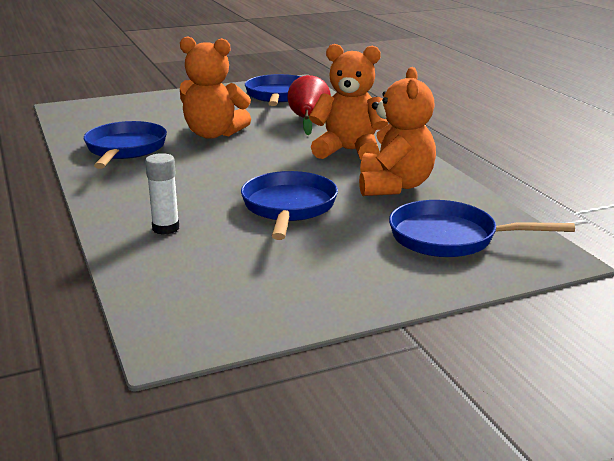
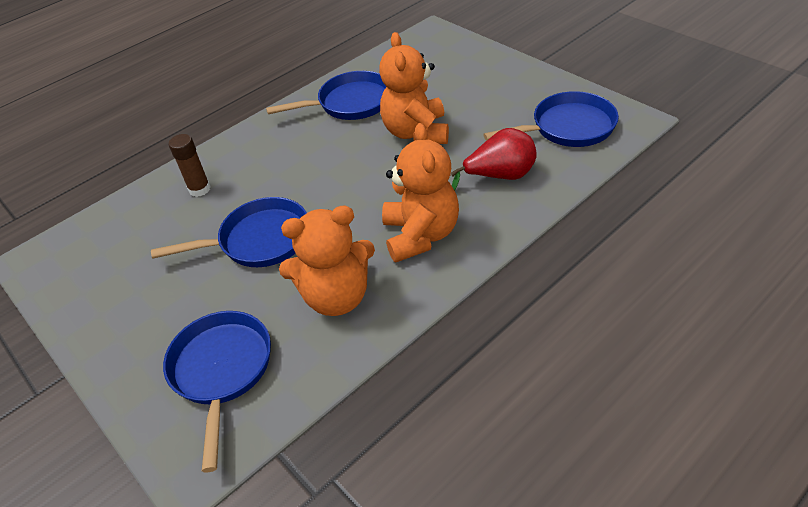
camera: 75 degrees right, 20 degrees up
white glue stick [145,153,179,235] -> brown glue stick [169,134,211,197]

